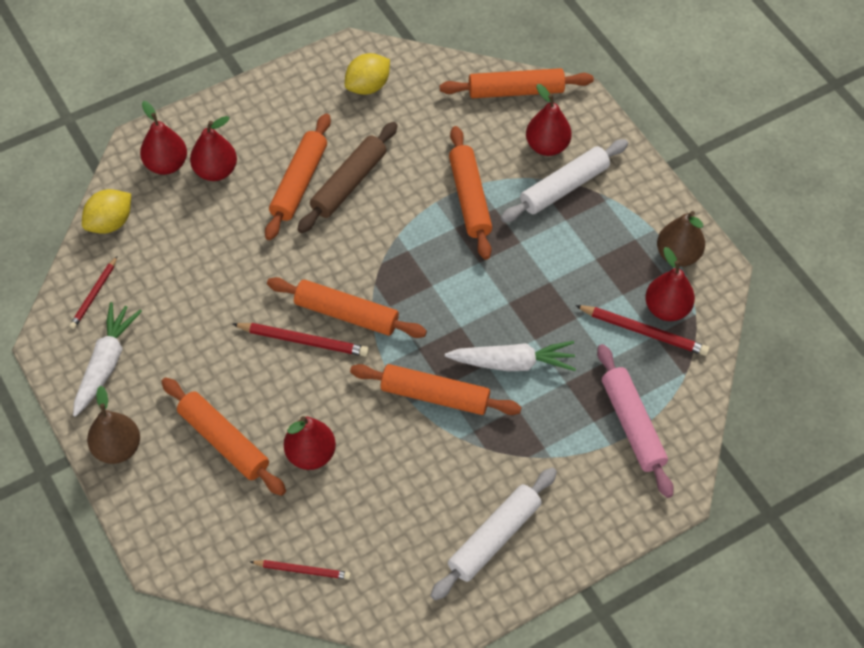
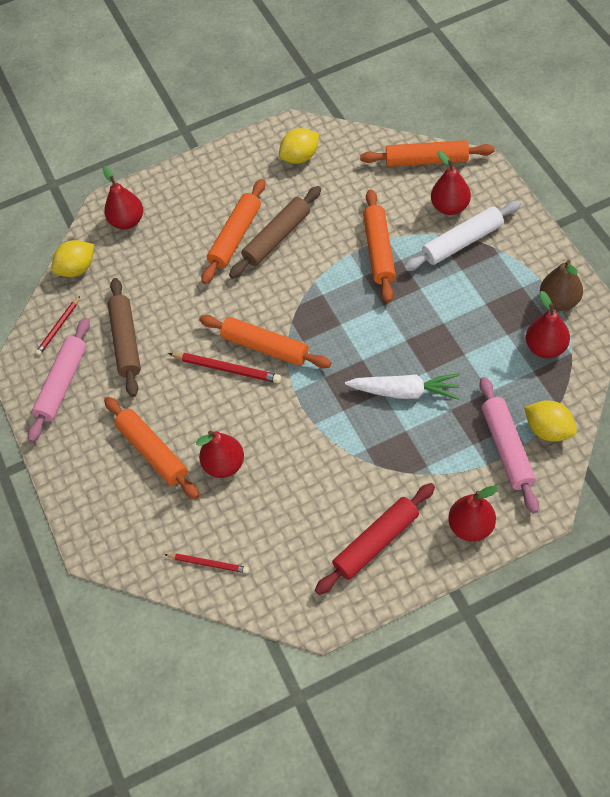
camera: 15 degrees right, 0 degrees up
white carrot [73,302,142,417] -> pink rolling pin [28,318,90,442]
brown pear [87,386,140,464] -> none
red pear [190,116,237,181] -> red pear moved to [448,486,498,542]
orange rolling pin [350,364,522,415] -> none
white rolling pin [431,468,557,600] -> red rolling pin [315,483,435,595]
red pencil [575,305,709,356] -> none
none -> brown rolling pin [107,278,141,397]
none -> yellow lemon [524,400,577,442]

